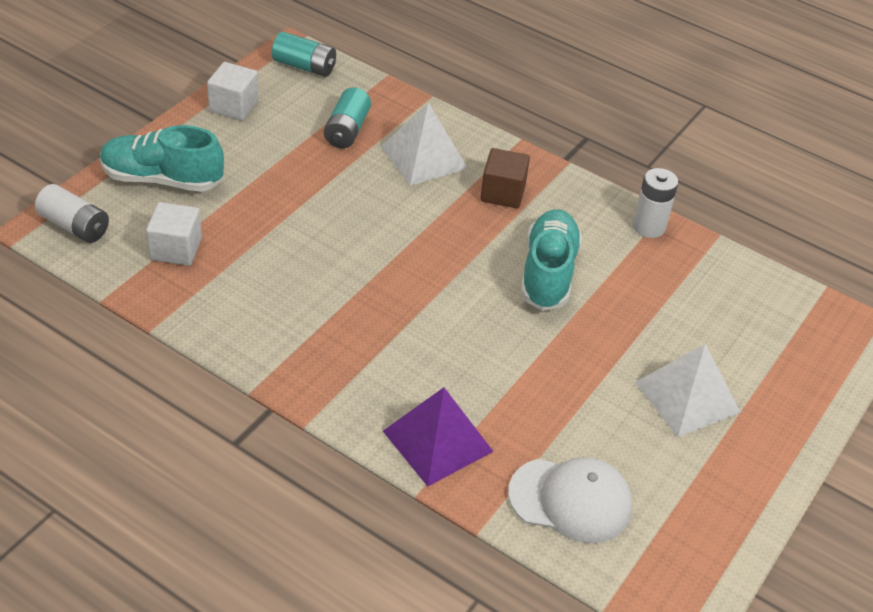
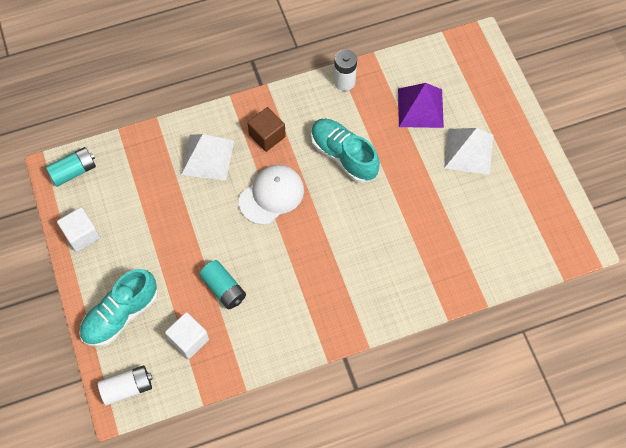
camera: 50 degrees left, 20 degrees up
turquoise battery [324,87,371,148] -> turquoise battery moved to [199,260,246,309]
purple pyramid [383,387,494,487] -> purple pyramid moved to [398,83,444,128]
white cap [508,457,632,543] -> white cap moved to [239,165,304,225]

